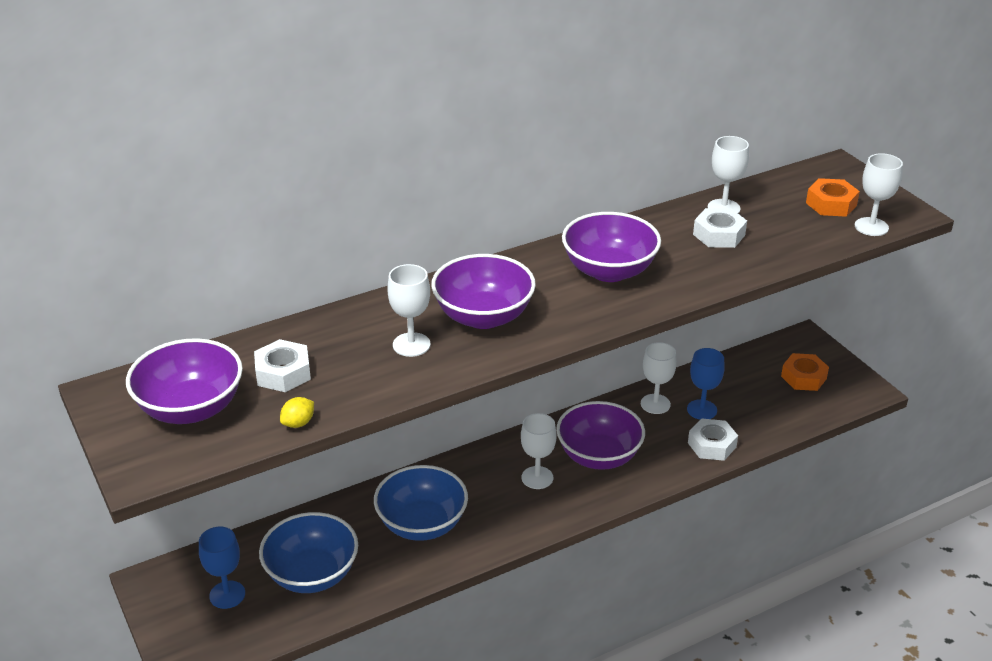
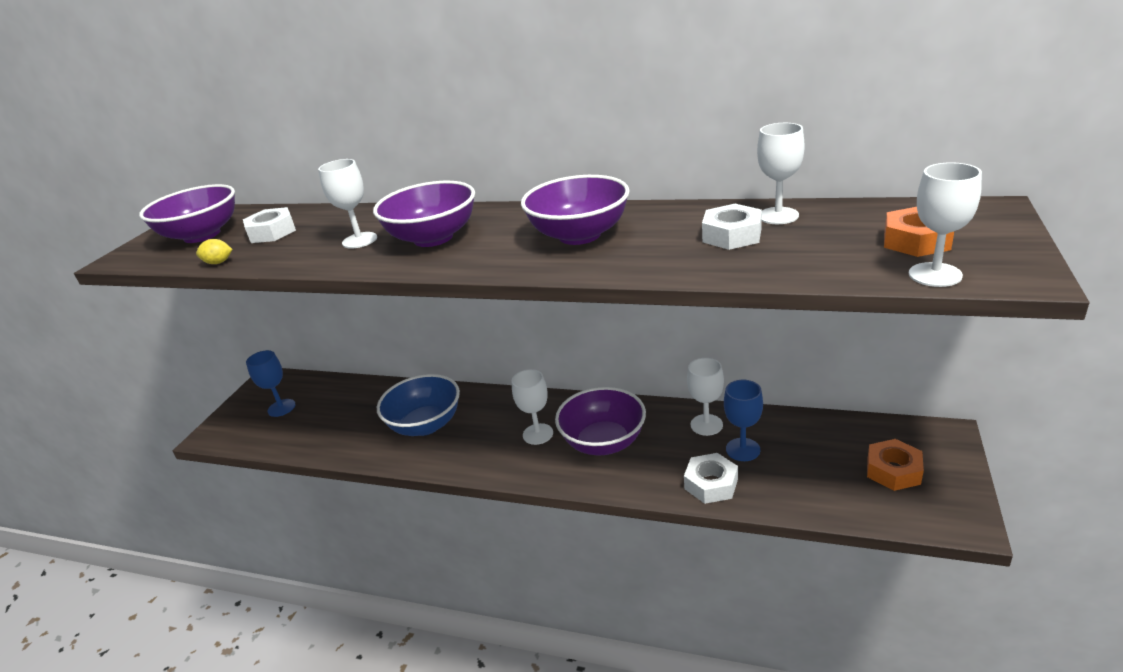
camera: 50 degrees right, 5 degrees down
blue bowl [259,512,358,593] -> none

